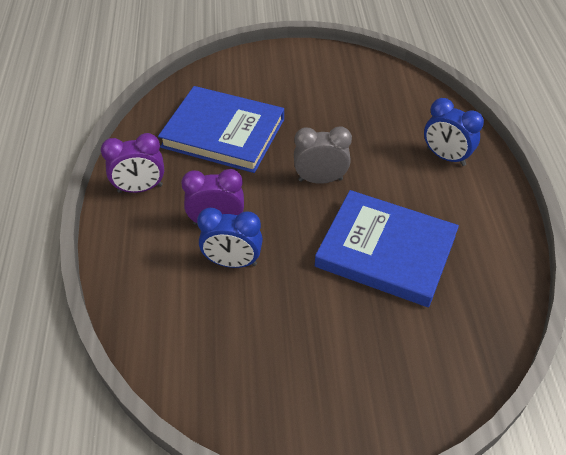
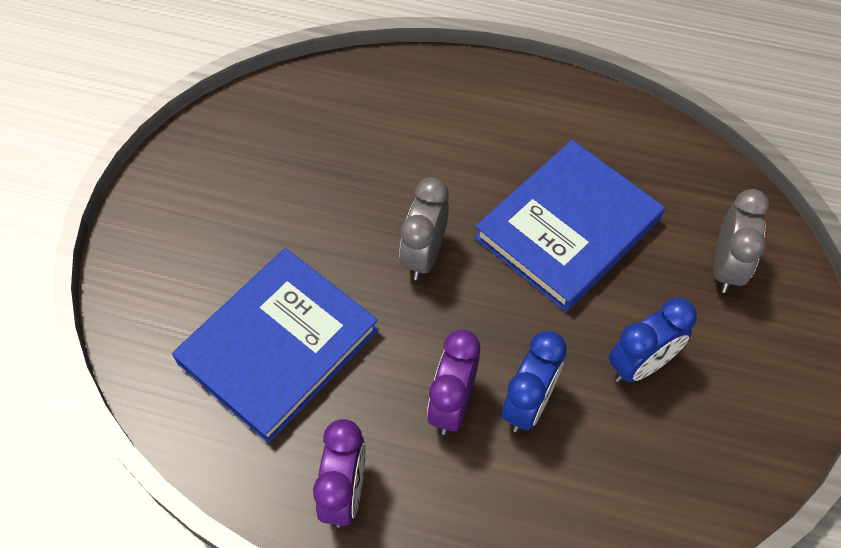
camera: 70 degrees left, 10 degrees up
blue clock [424,98,484,166] -> blue clock moved to [609,298,697,382]
none -> grey clock [713,189,770,293]

